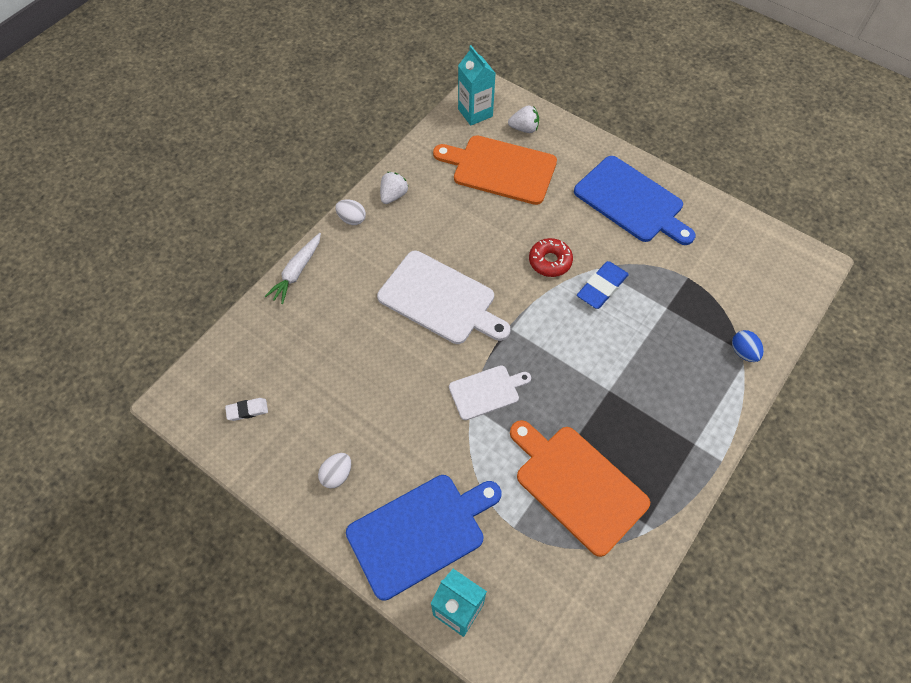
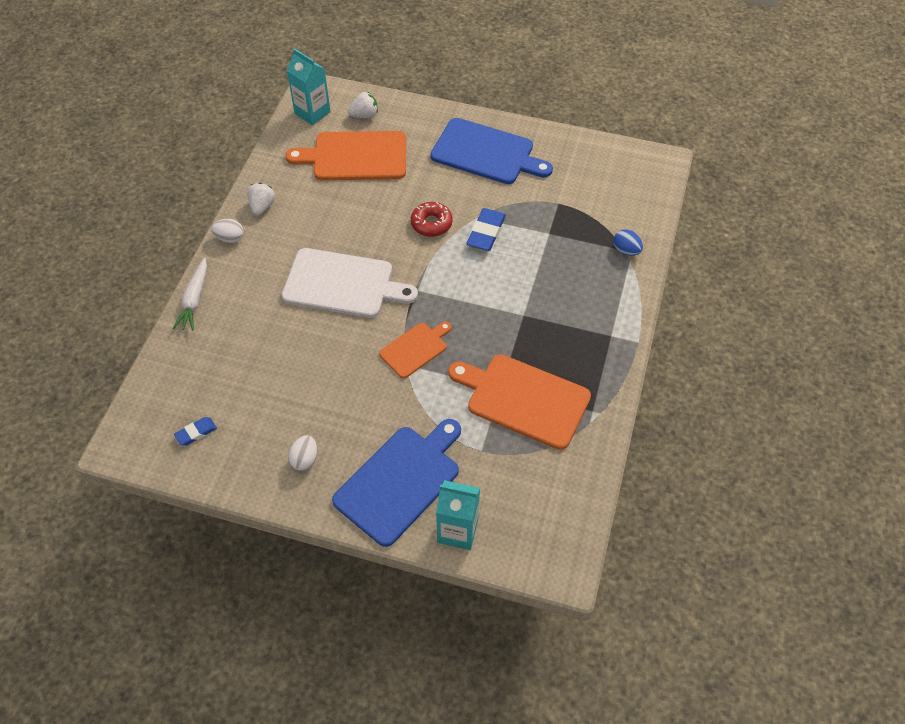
camera: 20 degrees left, 5 degrees down
white eraser [225,398,268,421] -> blue eraser [174,417,217,446]
white cutting board [449,365,531,420] -> orange cutting board [379,321,452,378]

